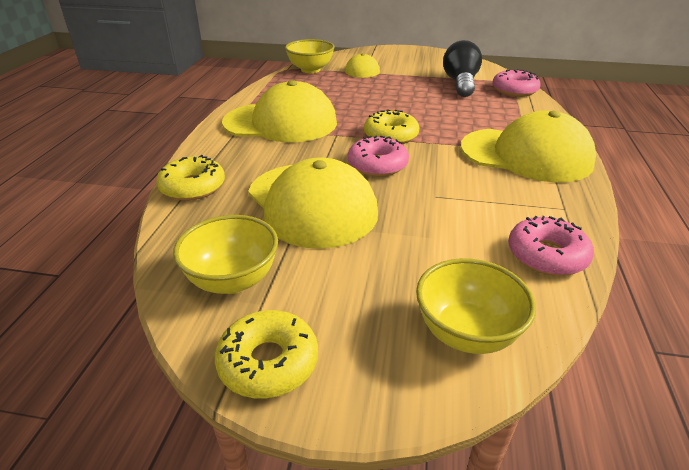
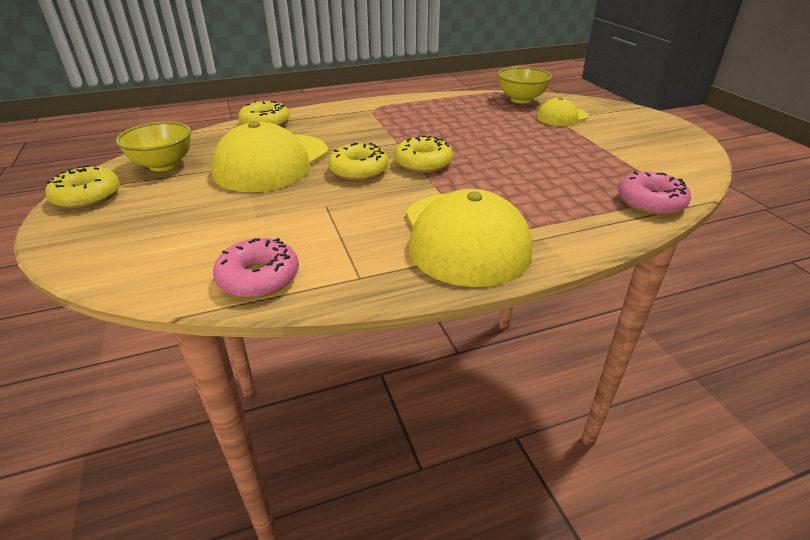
camera: 60 degrees right, 0 degrees up
yellow cap [222,80,337,142] -> none
pink donut [348,136,409,177] -> yellow donut [328,143,389,181]
yellow bowl [416,258,536,354] -> none
black light bulb [443,40,482,97] -> none

